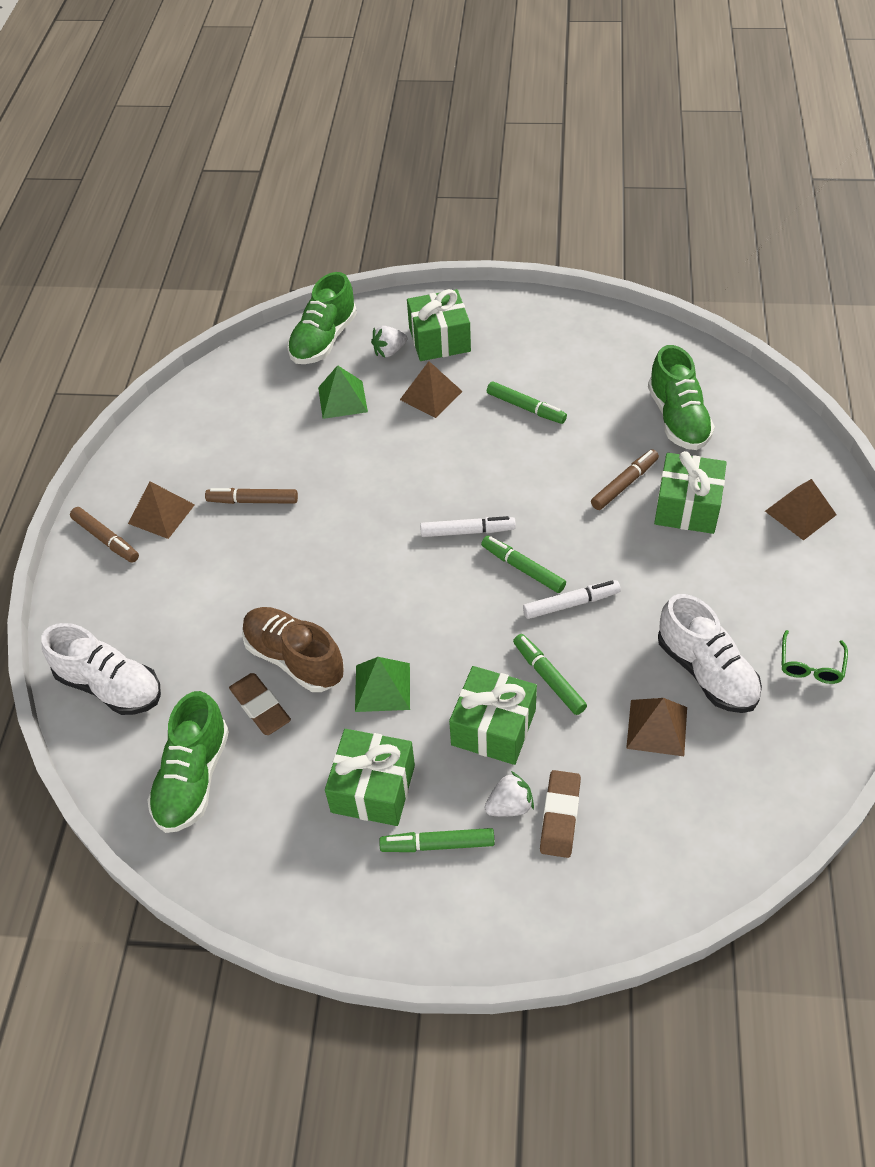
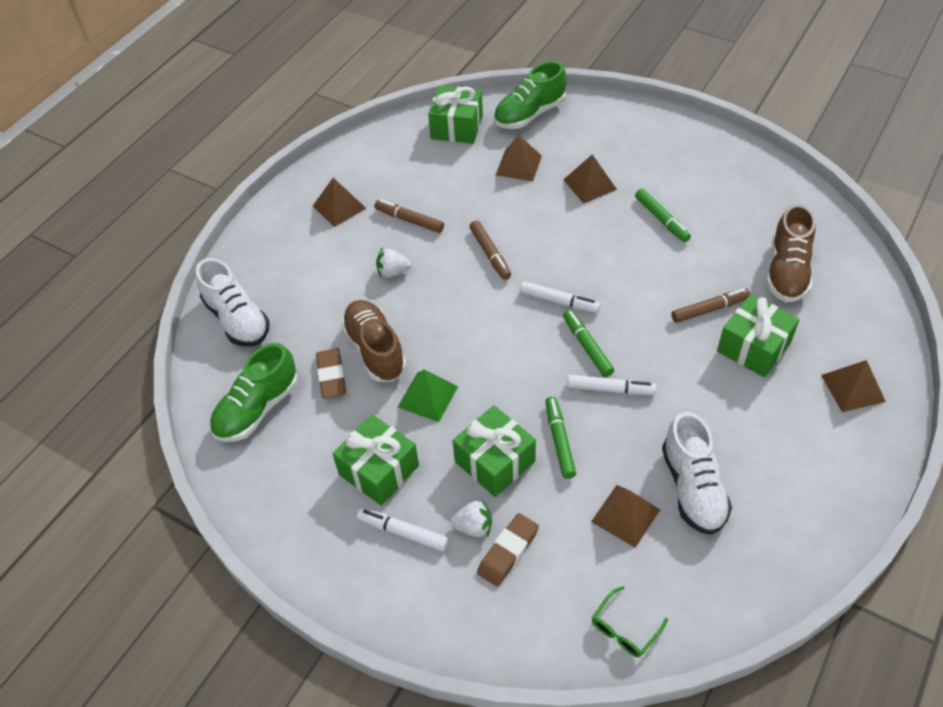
camera: 25 degrees right, 0 degrees up
brown marker [70,507,139,563] -> brown marker moved to [469,220,511,280]
green pyramid [318,365,368,419] -> brown pyramid [496,135,542,181]
white strawberry [371,326,407,357] -> white strawberry moved to [376,247,411,278]
green marker [379,828,495,852] -> white marker [357,508,449,551]
green gift [407,289,471,361] -> green gift moved to [428,85,483,144]
green shoe [648,345,715,450] -> brown shoe [766,204,816,302]
green glasses [782,630,848,684] -> green glasses moved to [592,586,668,657]

